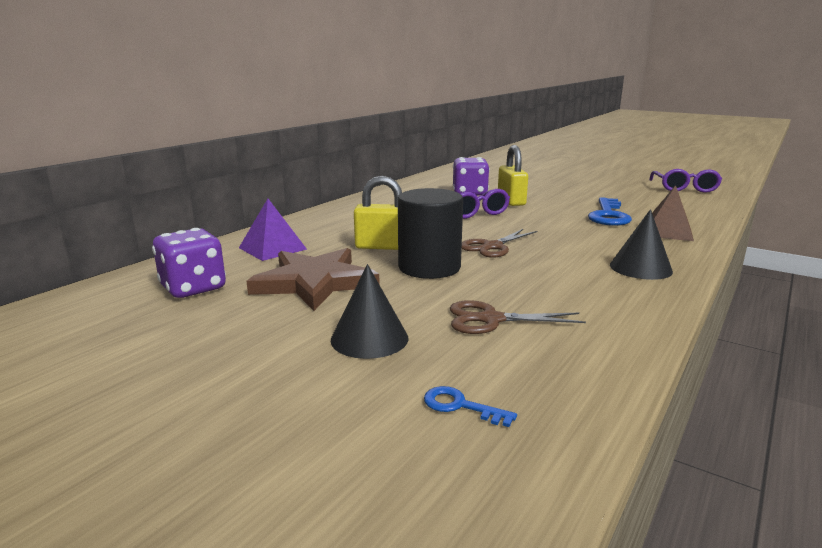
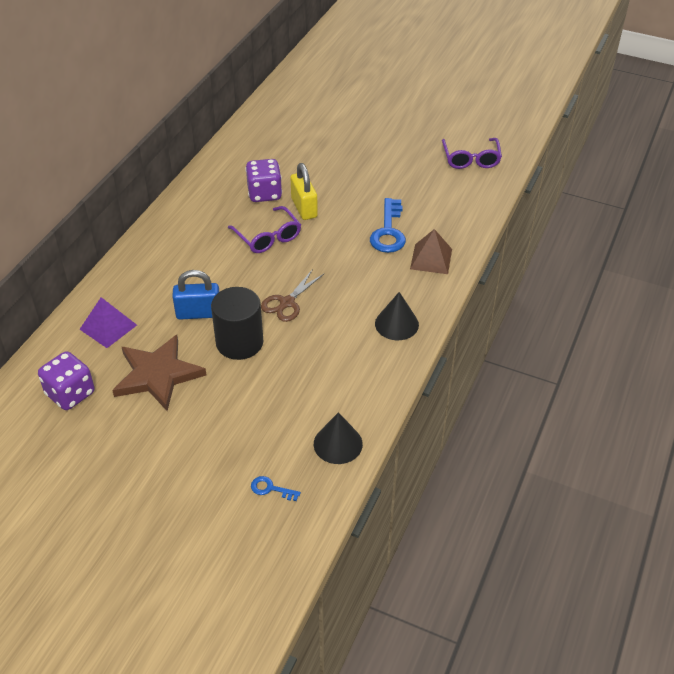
camera: 10 degrees left, 25 degrees up
black cone [331,264,408,359] -> black cone moved to [314,412,363,464]
yellow padlock [354,176,402,250] -> blue padlock [172,270,219,320]
brown scissors [450,300,586,334] -> none

